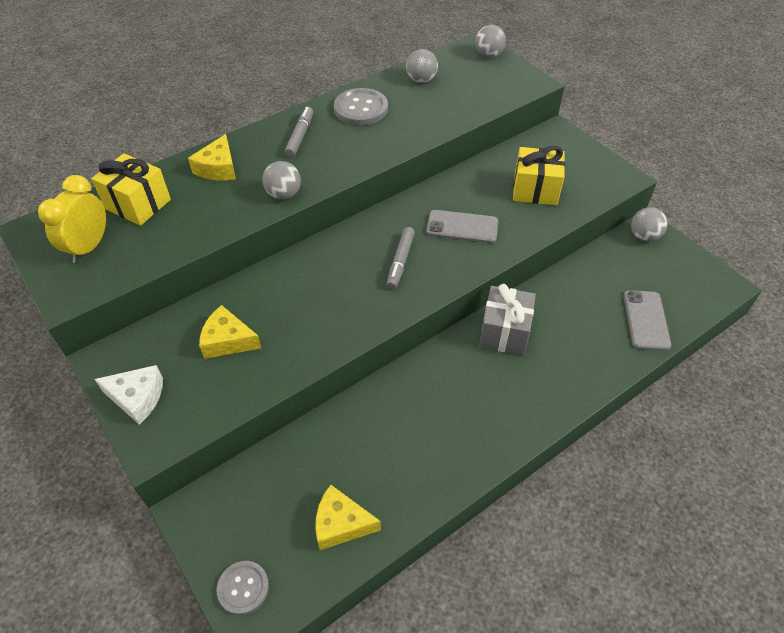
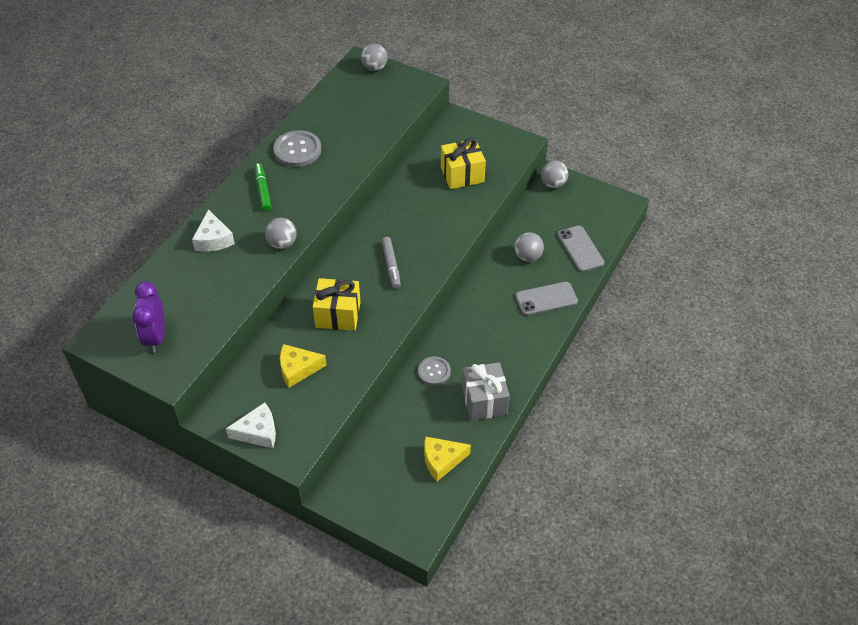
camera: 25 degrees left, 0 degrees up
yellow clock [38,175,106,263] -> purple clock [132,282,165,353]
yellow gift [91,153,171,226] -> yellow gift moved to [313,278,360,331]
yellow cheese [188,134,236,180] -> white cheese [192,209,235,252]
grey button [217,561,269,615] -> grey button moved to [418,356,451,386]
grey marker [285,107,313,158] -> green marker [254,163,271,212]
grey ball [406,49,438,83] -> grey ball moved to [515,232,544,262]
grey phone [426,210,498,243] -> grey phone moved to [515,282,578,315]
grey gift [479,284,536,356] -> grey gift moved to [462,362,510,421]

